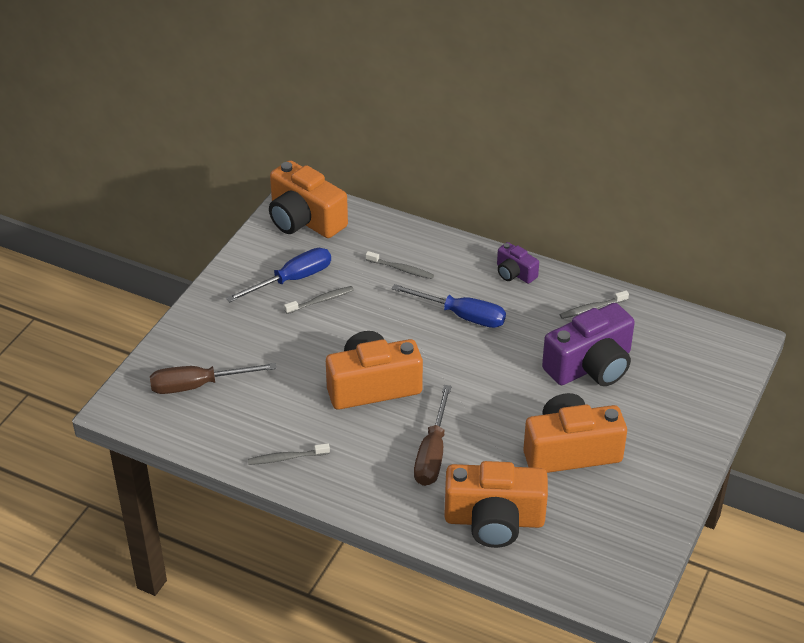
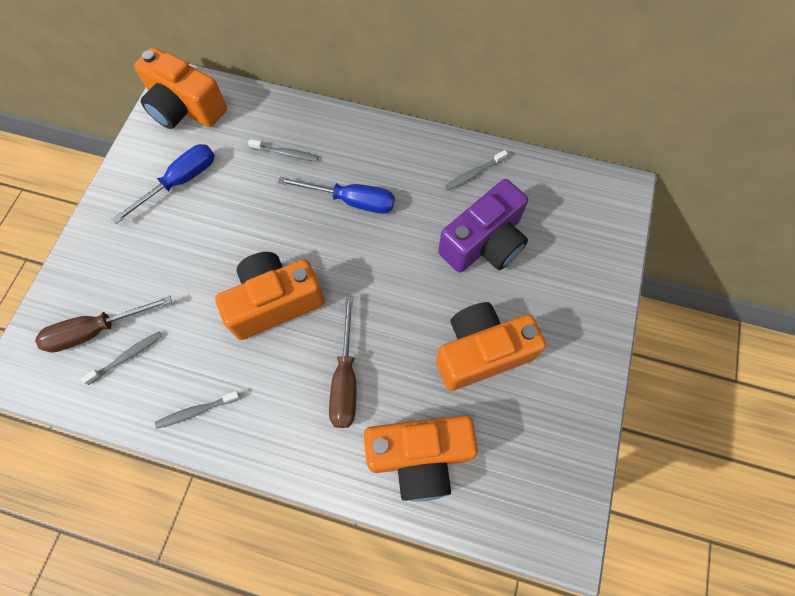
camera: 10 degrees left, 25 degrees up
grey toothbrush [284,286,354,314] -> grey toothbrush moved to [81,331,162,385]
purple camera [497,242,539,284] -> none

